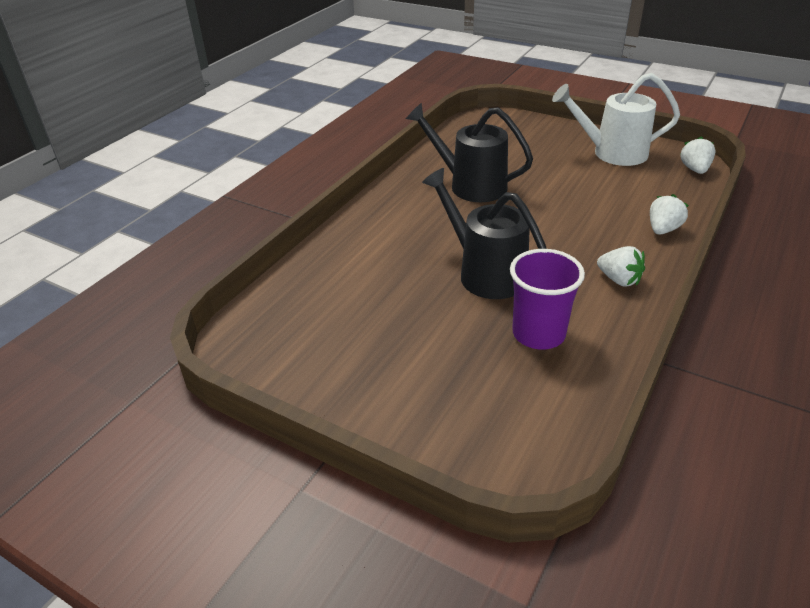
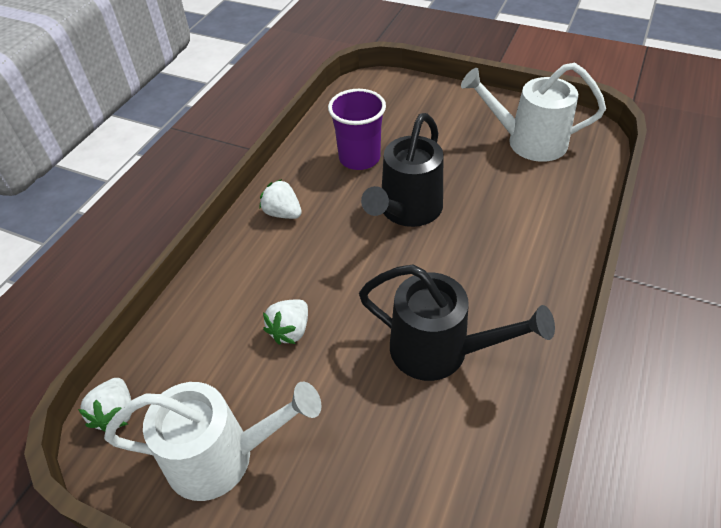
camera: 175 degrees right, 10 degrees up
black watering can [422,168,547,299] -> black watering can turned 75 degrees clockwise [361,113,443,227]
white strawberry [650,194,689,235] -> white strawberry moved to [263,299,308,345]
none -> white watering can [461,63,606,162]

